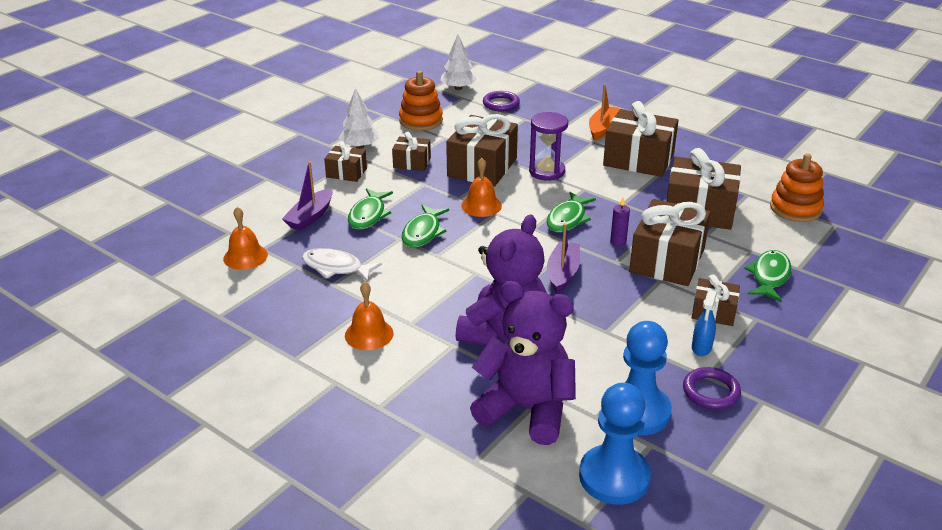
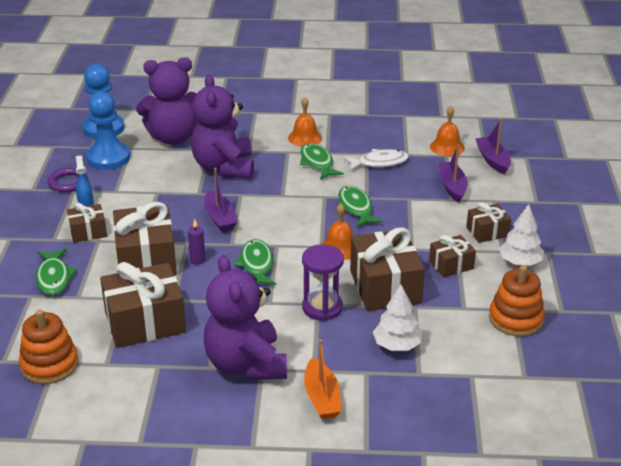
camera: 145 degrees right, 0 degrees up
green fish [348,188,393,230] -> green fish moved to [300,143,344,180]
white tree [440,34,477,90] -> white tree moved to [373,285,422,351]
purple ring [483,91,520,111] -> none
brown gift [603,101,679,177] -> purple teddy bear [204,255,287,381]
none -> purple boat [475,119,511,175]

